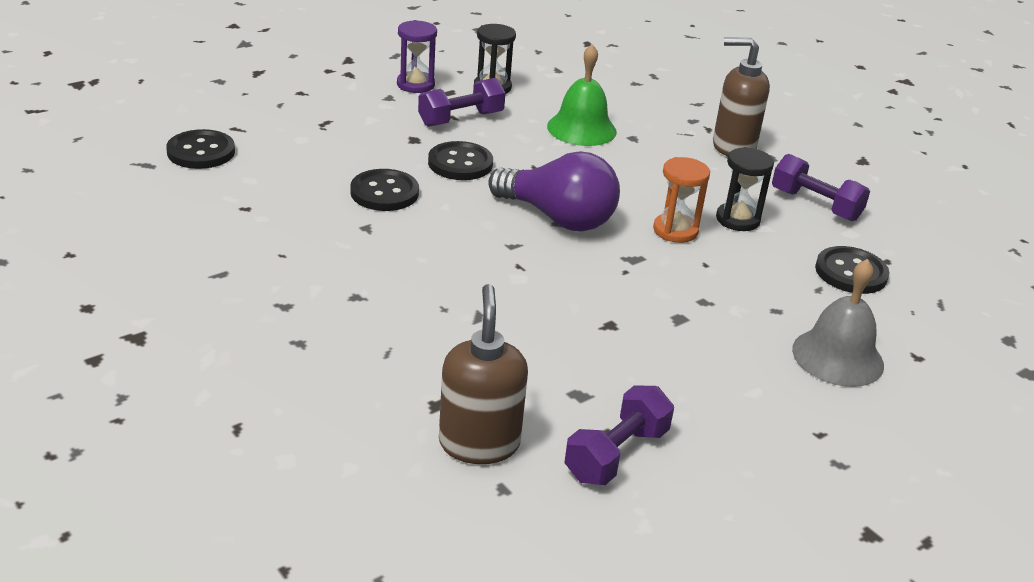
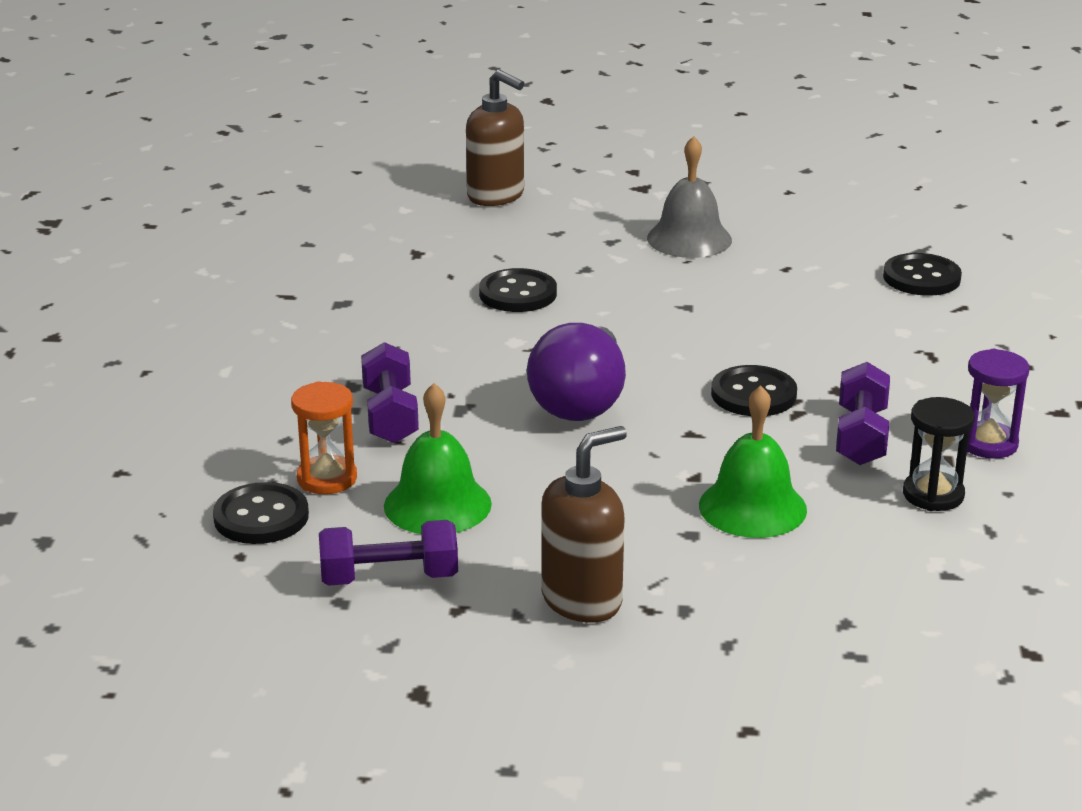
camera: 135 degrees right, 5 degrees down
black button [350,169,419,211] -> black button moved to [479,268,557,312]
brown soap dispenser [439,284,528,464] -> brown soap dispenser moved to [466,70,524,206]
purple light bulb [488,151,620,231] -> purple light bulb turned 60 degrees counterclockwise [527,323,626,421]
purple dumbbell [564,385,674,485] -> purple dumbbell moved to [361,342,419,443]
orange hourglass [653,157,710,243] -> orange hourglass moved to [291,381,357,494]
black hourglass [716,147,774,231] -> green bell [384,383,492,534]
grey bell [792,259,884,387] -> grey bell moved to [647,136,732,258]

